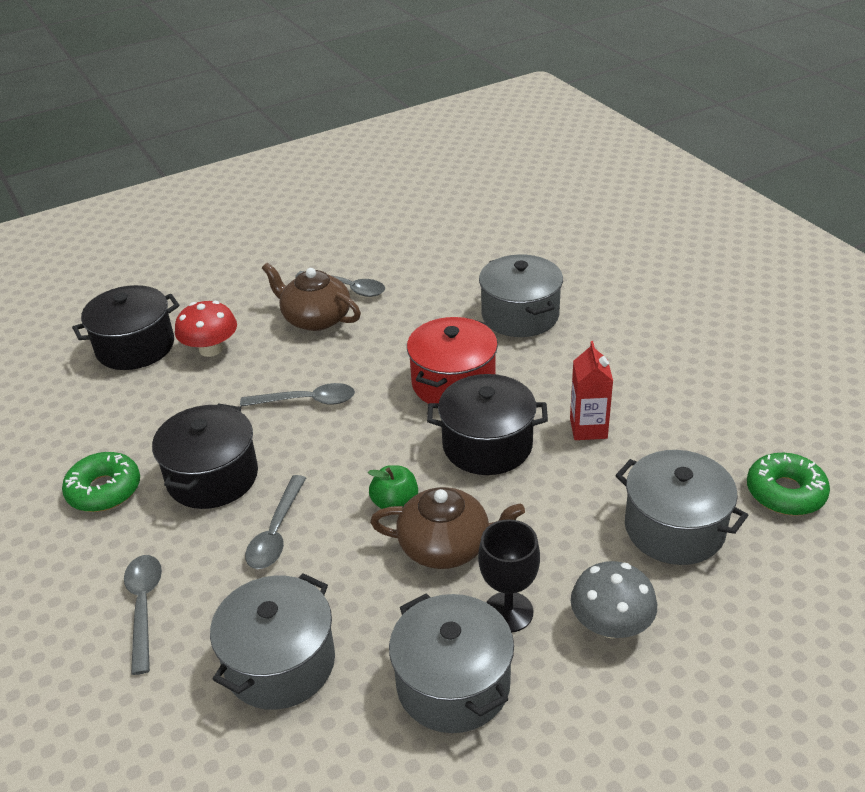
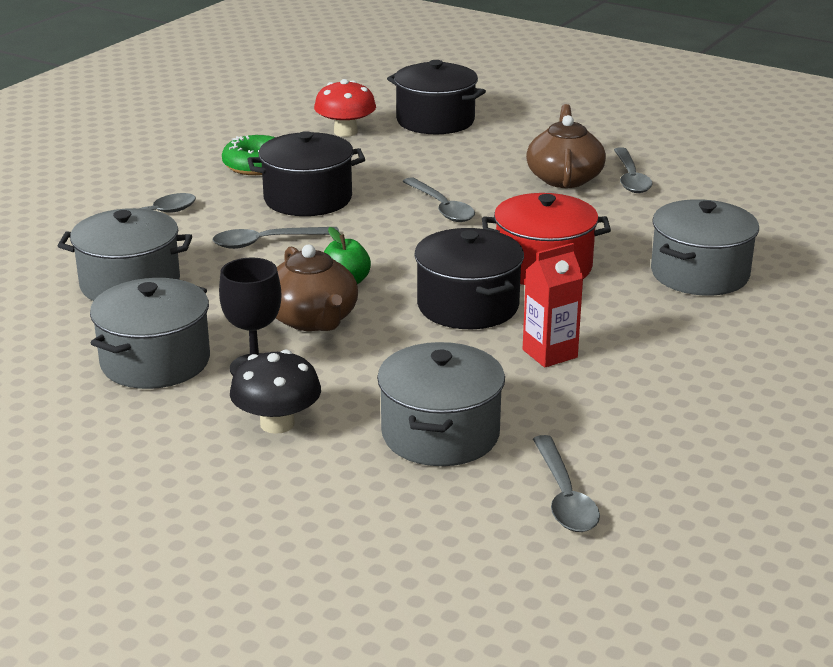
camera: 60 degrees right, 10 degrees down
red mushroom [175,301,237,357] -> red mushroom moved to [314,79,376,137]
grey mushroom [571,561,657,638] -> black mushroom [230,350,321,434]
green donut [747,453,830,516] -> grey spoon [533,435,600,532]

